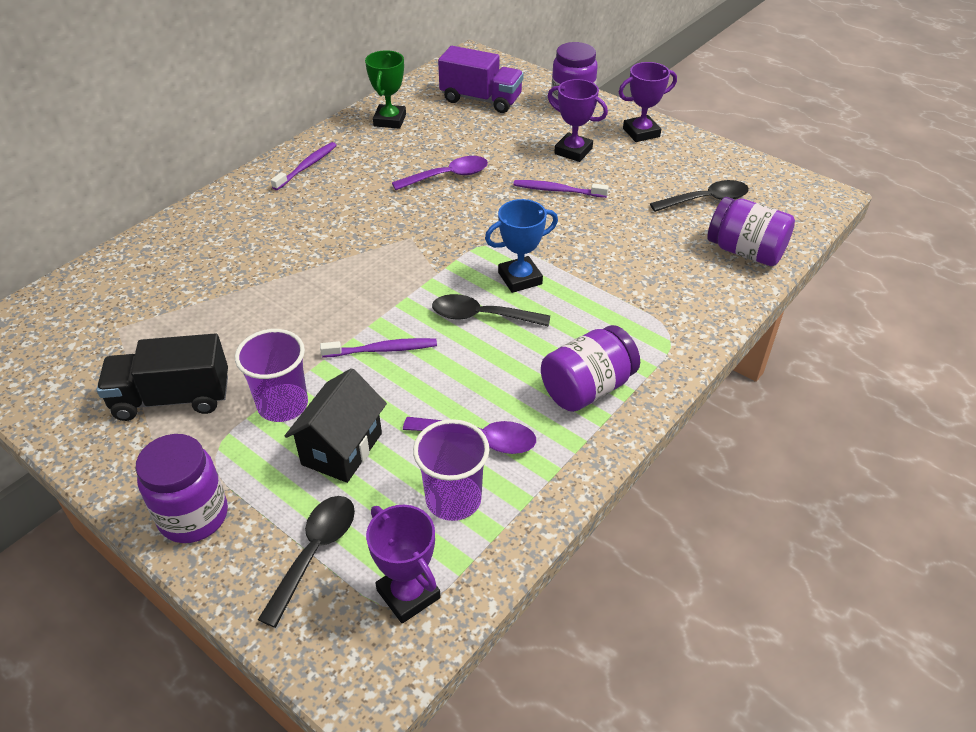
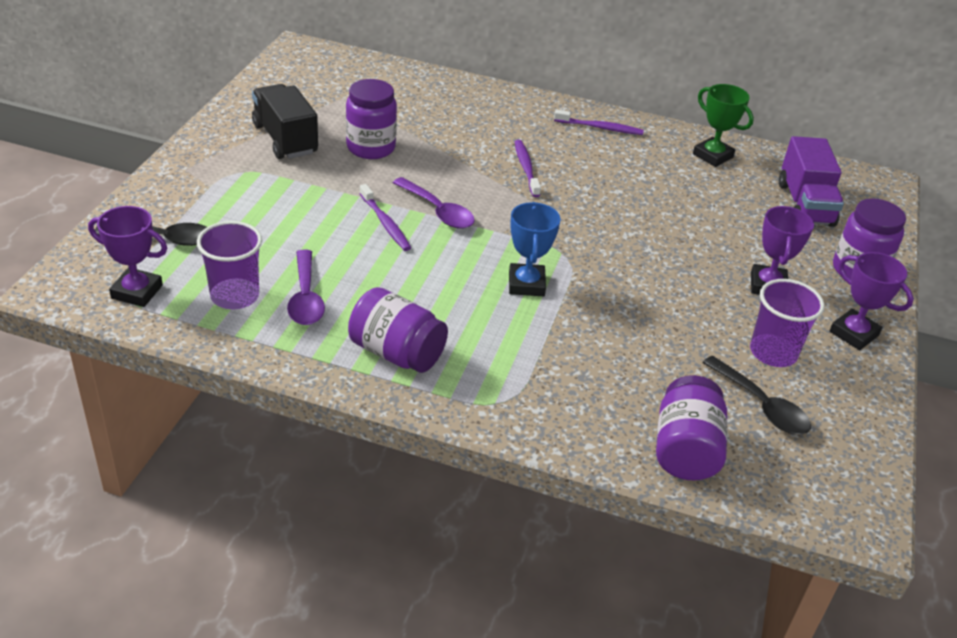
camera: 65 degrees right, 5 degrees down
purple jar [136,434,228,543] -> purple jar moved to [346,79,397,159]
purple cup [235,329,308,422] -> purple cup moved to [750,279,825,367]
black house [285,368,387,483] -> none
green trophy [365,50,406,129] -> green trophy turned 60 degrees clockwise [693,84,754,167]
purple trophy [366,505,441,623] -> purple trophy turned 75 degrees clockwise [88,206,167,307]
purple spoon [392,156,488,190] -> purple spoon moved to [393,177,475,229]
black spoon [432,294,550,327] -> none
blue trophy [485,199,558,293] -> blue trophy turned 45 degrees clockwise [509,202,561,296]
purple toothbrush [513,180,609,198] -> purple toothbrush moved to [515,140,541,197]

